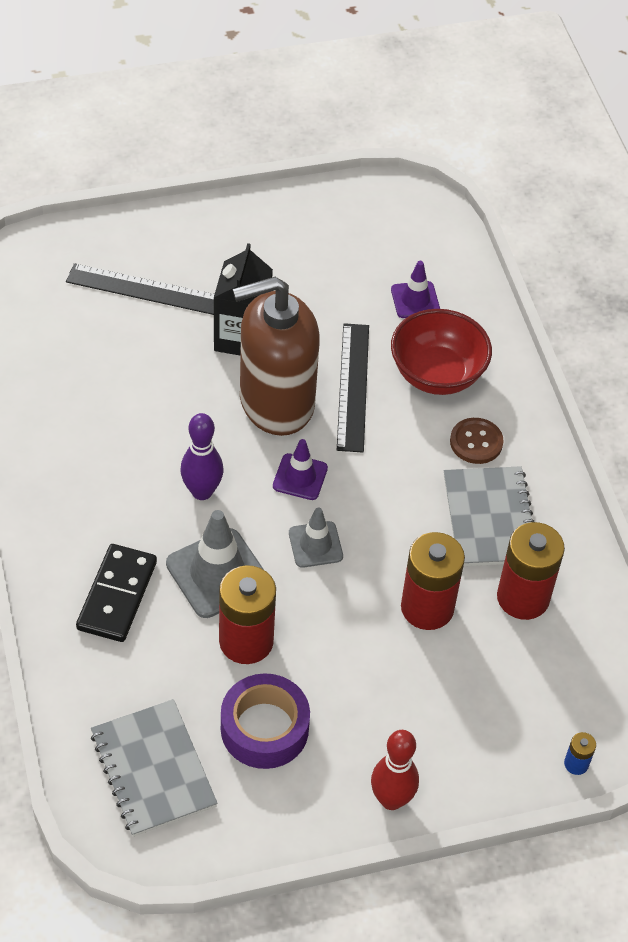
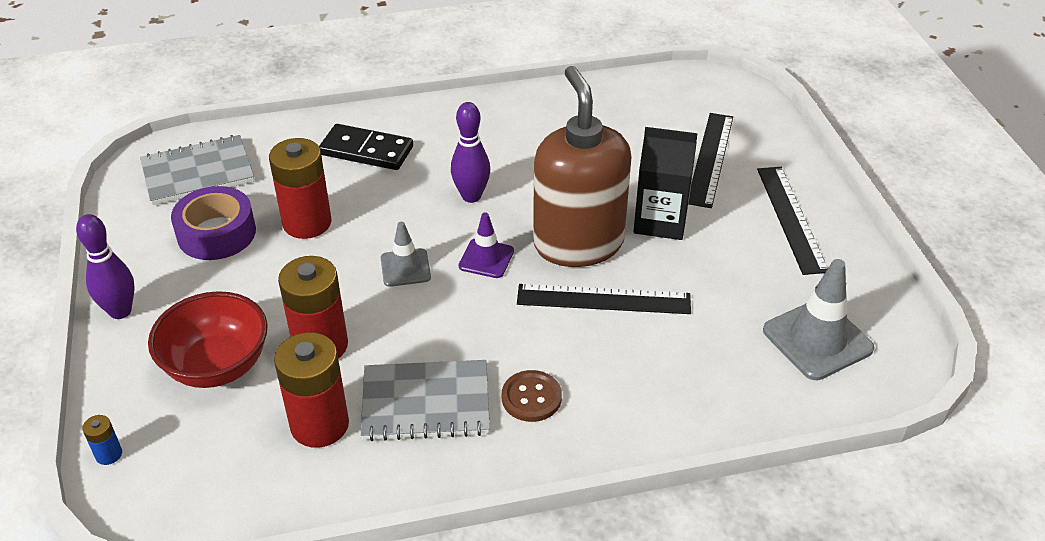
camera: 95 degrees right, 10 degrees down
grey traffic cone [166,510,264,618] -> grey traffic cone moved to [763,259,874,380]
red bowling pin [371,730,419,810] -> purple bowling pin [76,214,135,319]
purple traffic cone [391,261,440,318] -> none
red bowl [391,309,492,395] -> red bowl moved to [148,291,268,388]
none -> black ruler [757,167,828,275]

